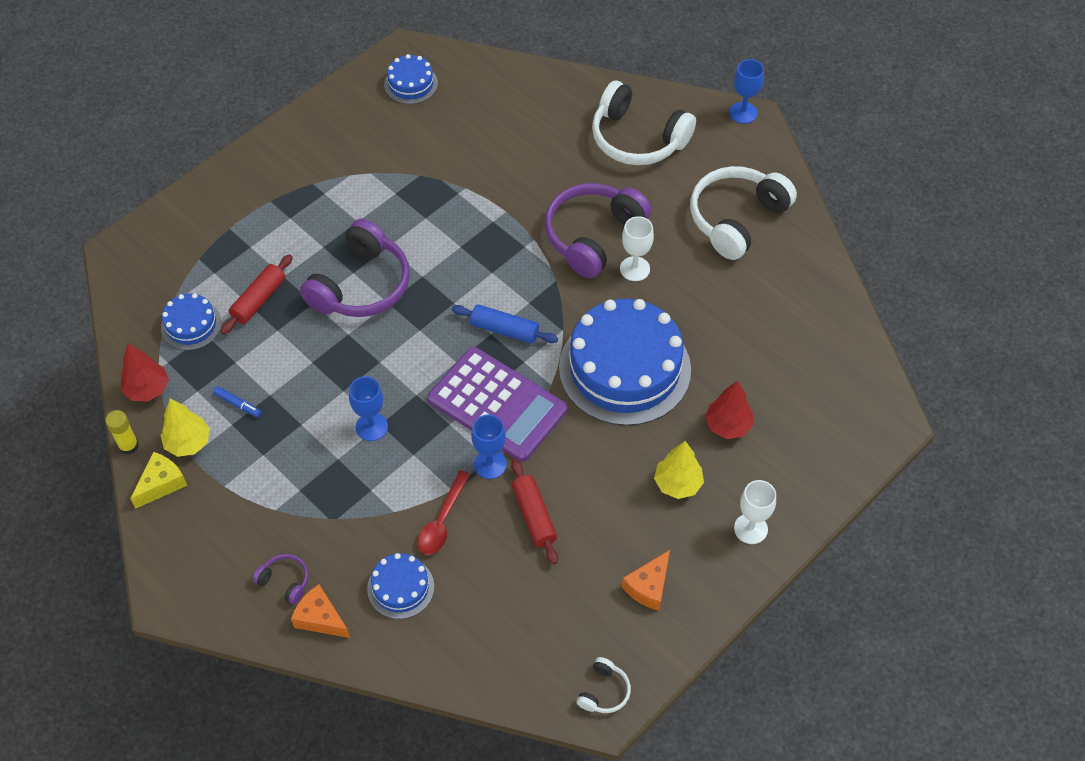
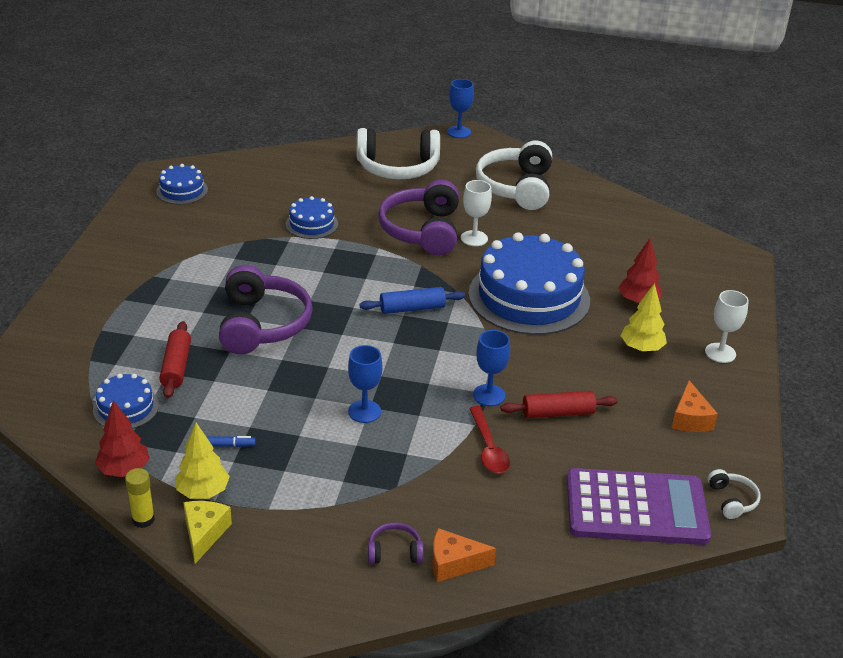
camera: 35 degrees left, 20 degrees down
blue cake [367,553,434,619] -> blue cake moved to [286,196,338,239]
purple calculator [428,347,567,462] -> purple calculator moved to [567,468,711,545]
red rolling pin [511,459,558,564] -> red rolling pin turned 45 degrees counterclockwise [501,391,618,418]

